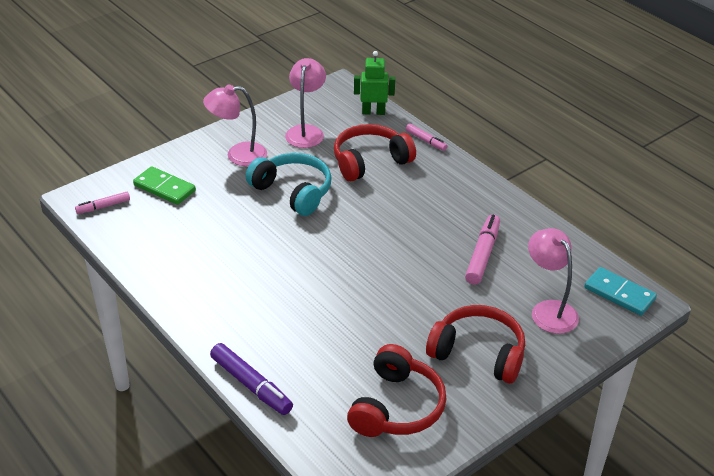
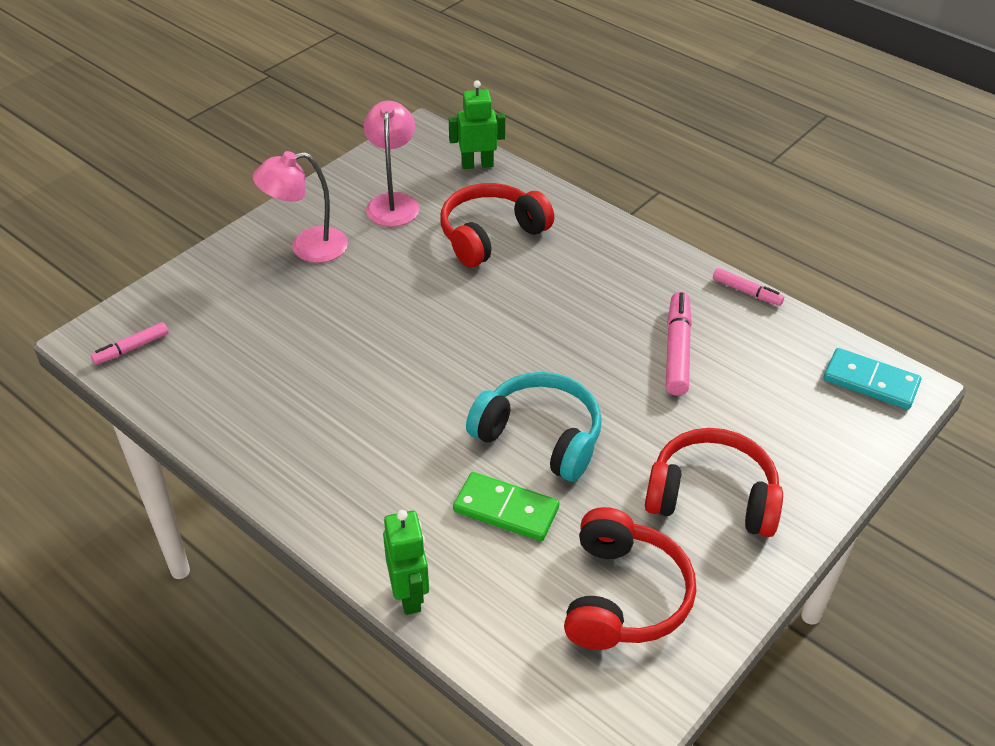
camera: 10 degrees left, 5 degrees up
green domino [133,166,196,205] -> green domino moved to [453,472,560,541]
purple marker [210,343,293,415] -> green robot [383,510,429,615]
turquoise headphones [246,153,332,216] -> turquoise headphones moved to [466,372,602,482]
pink marker [406,124,447,151] -> pink marker moved to [713,268,784,306]
pink lamp [528,228,579,334] -> none

